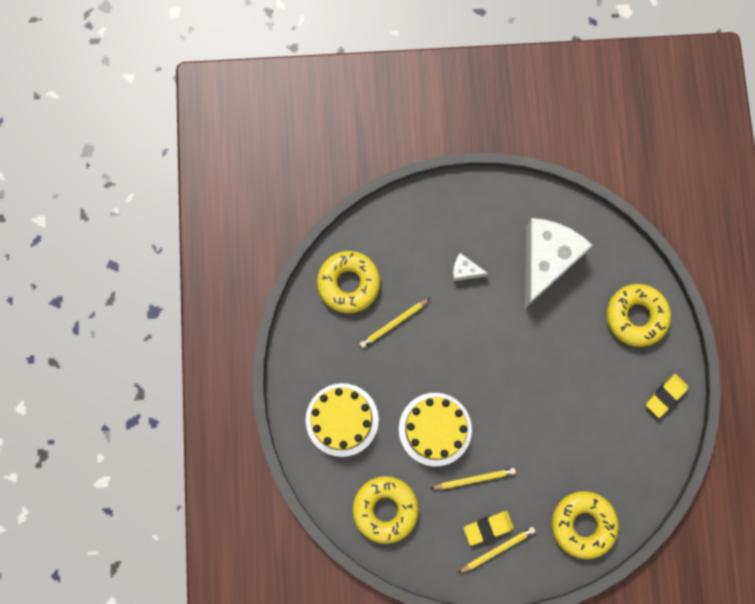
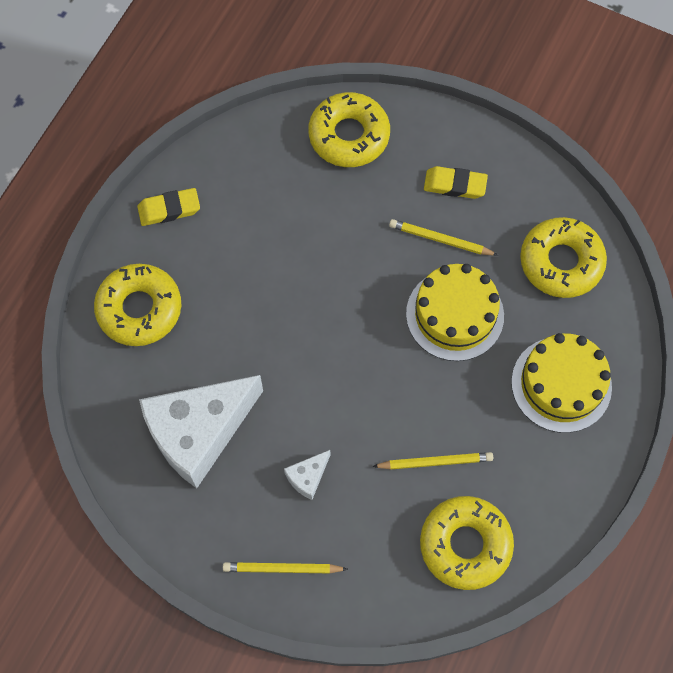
camera: 150 degrees left, 10 degrees down
white cheese [452,253,488,281] -> white cheese turned 90 degrees clockwise [284,450,330,500]
yellow pencil [458,527,535,573] -> yellow pencil moved to [223,562,348,573]

